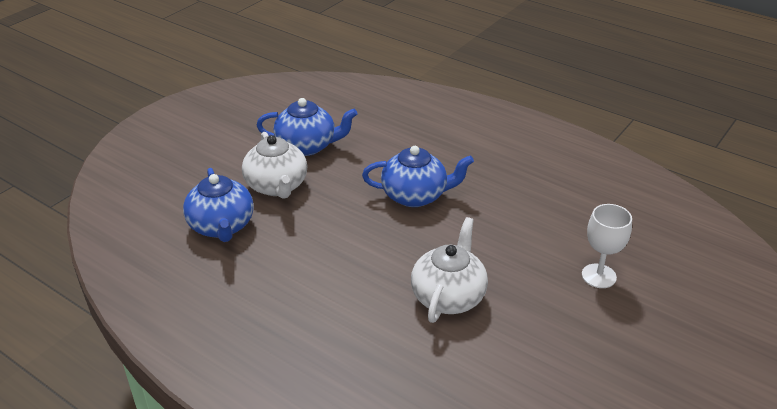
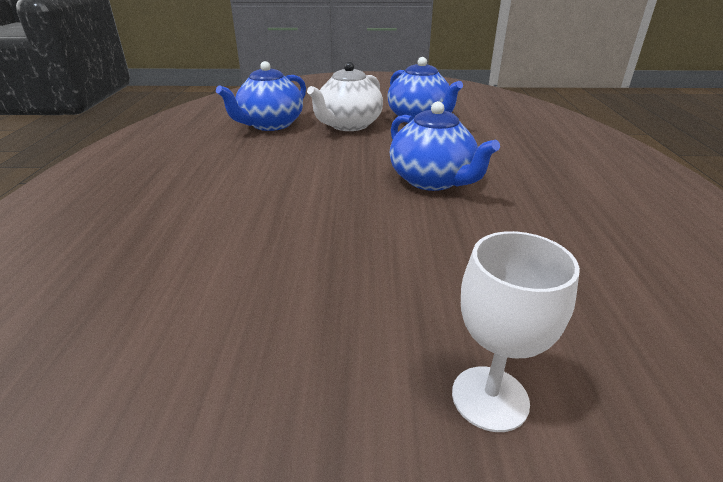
camera: 55 degrees right, 5 degrees down
white teapot [411,217,488,323] -> none

